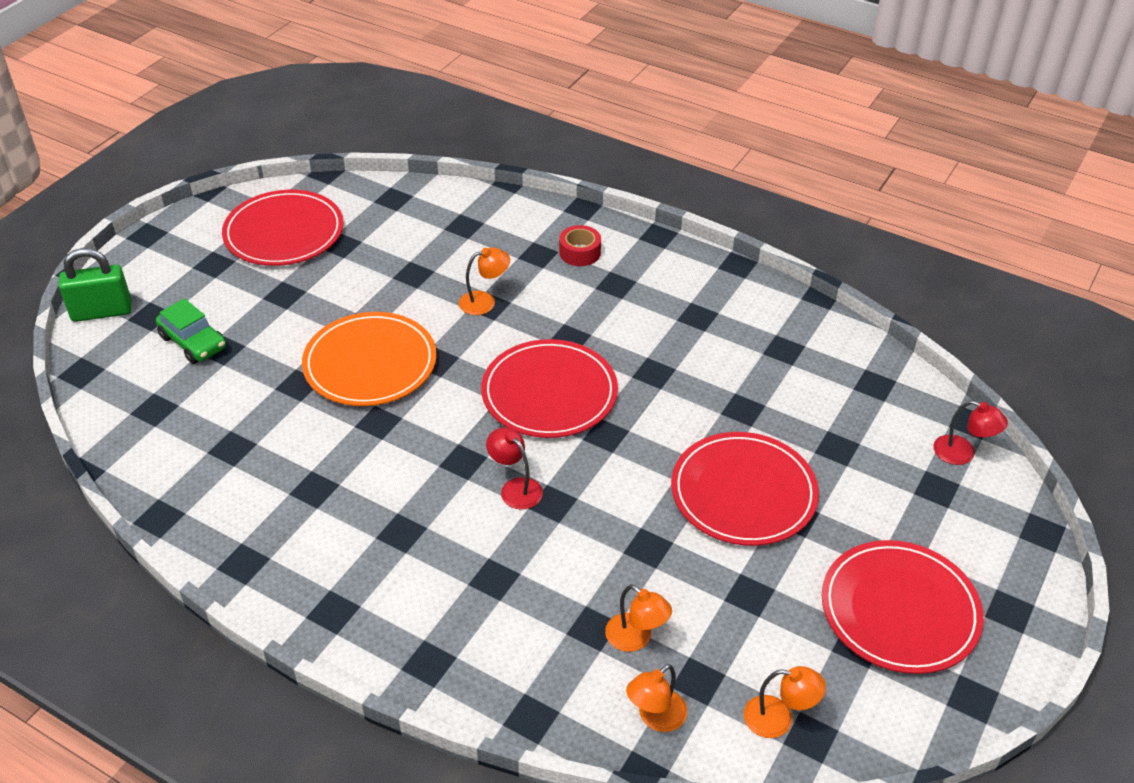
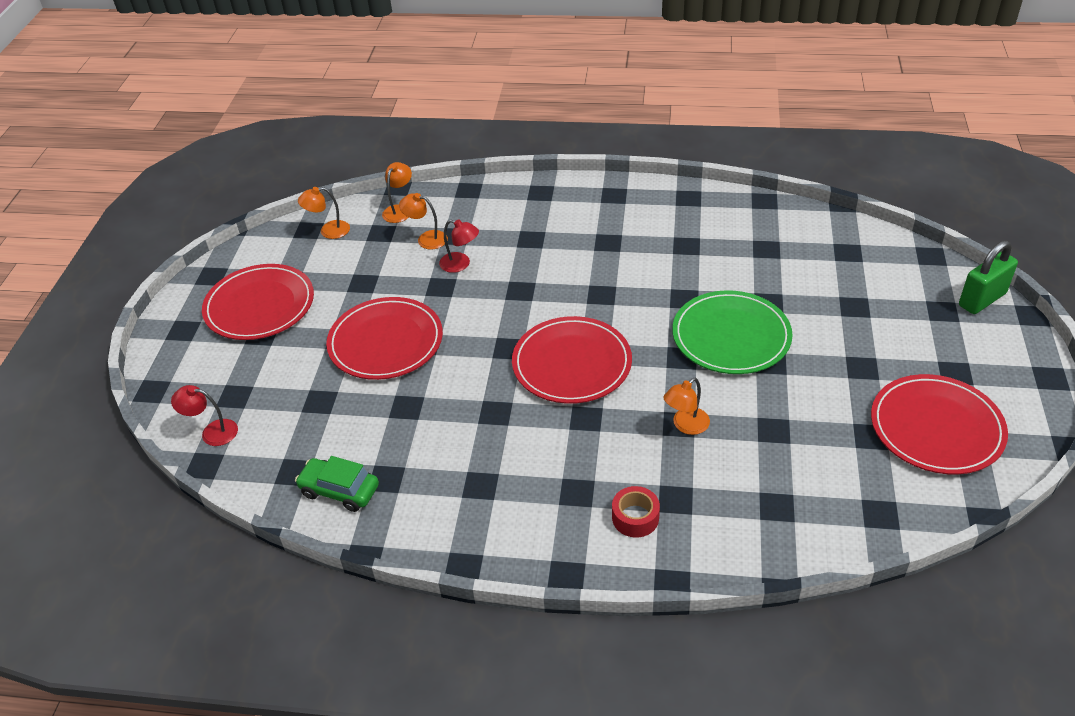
camera: 160 degrees right, 0 degrees up
green car [156,298,226,364] -> green car moved to [295,456,379,512]
orange plate [302,312,437,406] -> green plate [672,290,792,374]
red lamp [486,427,543,510] -> red lamp moved to [439,219,479,273]

